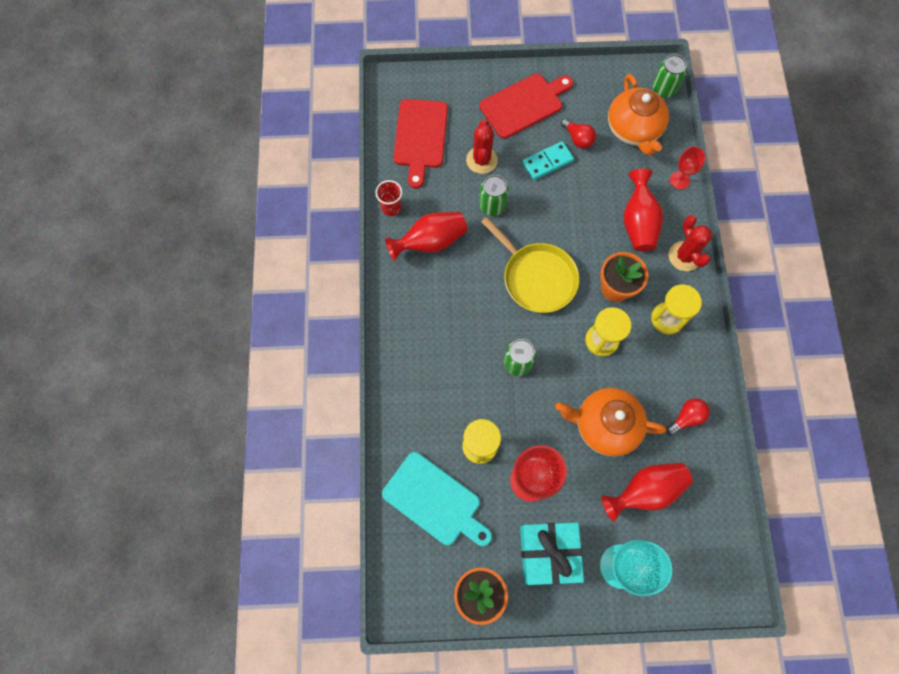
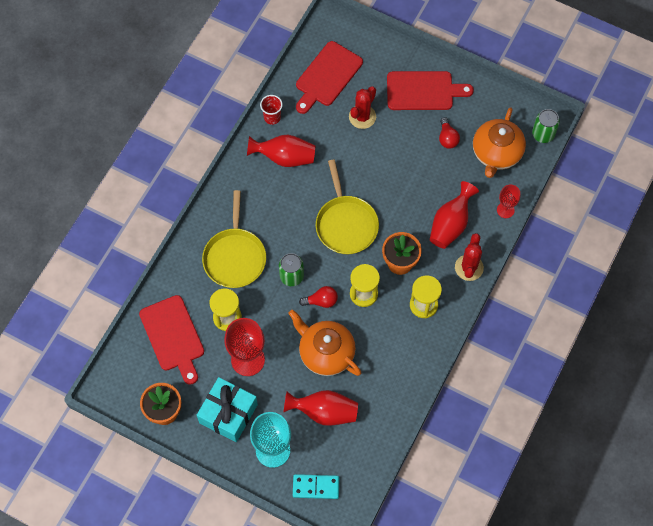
camera: 30 degrees right, 5 degrees down
turquoise cutting board [382,452,492,546] -> red cutting board [139,295,204,385]
green can [479,175,509,216] -> none
turquoise domino [522,141,574,180] -> turquoise domino moved to [293,474,339,499]
red light bulb [666,398,710,436] -> red light bulb moved to [299,286,338,308]
none -> yellow pan [202,190,266,288]

